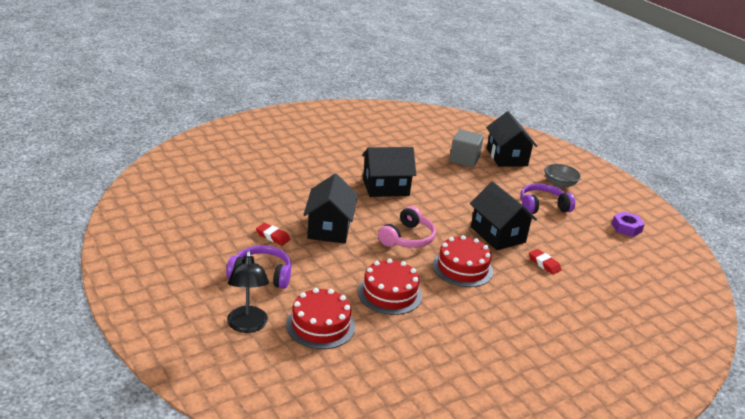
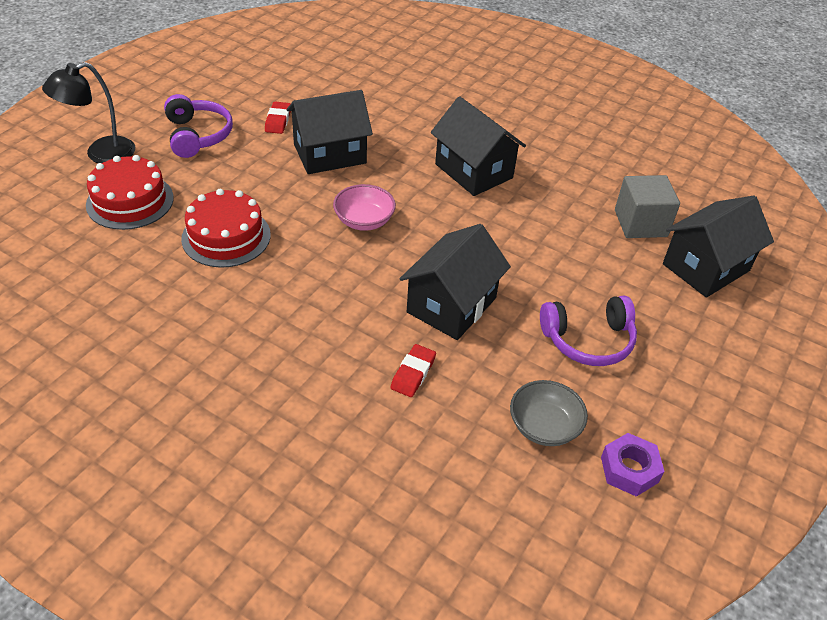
camera: 65 degrees right, 15 degrees up
pink headphones [378,206,436,248] -> pink bowl [333,184,396,231]
red cake [433,235,493,287] -> none
purple headphones [520,183,575,214] -> purple headphones turned 120 degrees clockwise [540,295,637,366]
grey bowl [544,164,581,188] -> grey bowl moved to [510,380,588,446]

